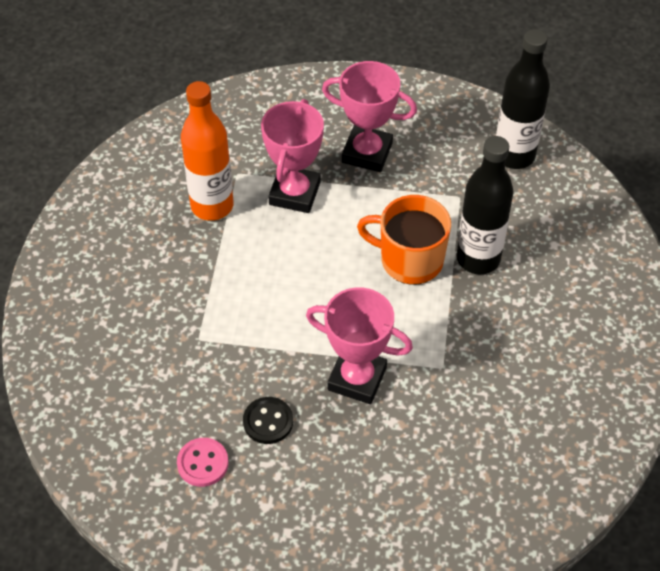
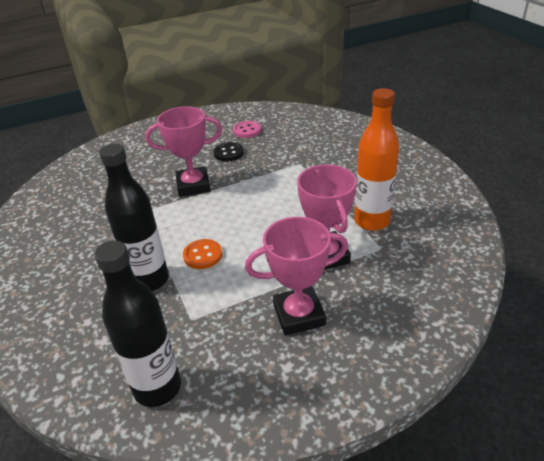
camera: 150 degrees right, 15 degrees down
orange mug [357,195,451,285] -> orange button [183,239,222,269]

